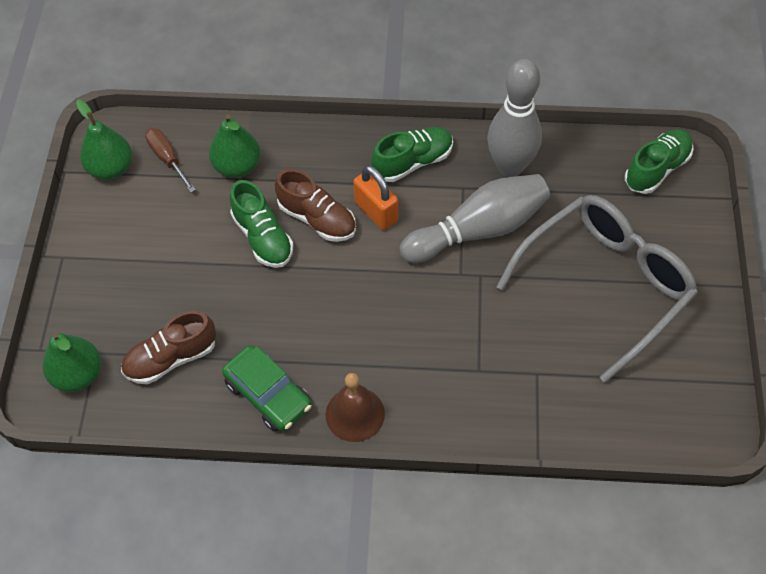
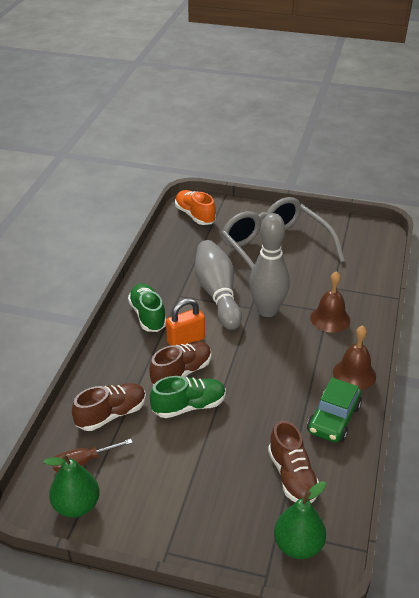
camera: 80 degrees left, 20 degrees down
green pear [209,114,260,178] -> brown shoe [72,383,146,431]
green car [222,345,311,432] -> green car turned 150 degrees clockwise [307,377,362,442]
grey bowling pin [487,59,542,177] -> grey bowling pin moved to [249,213,290,317]
green shoe [625,129,694,194] -> orange shoe [175,190,216,225]
none -> brown bell [310,271,350,333]

